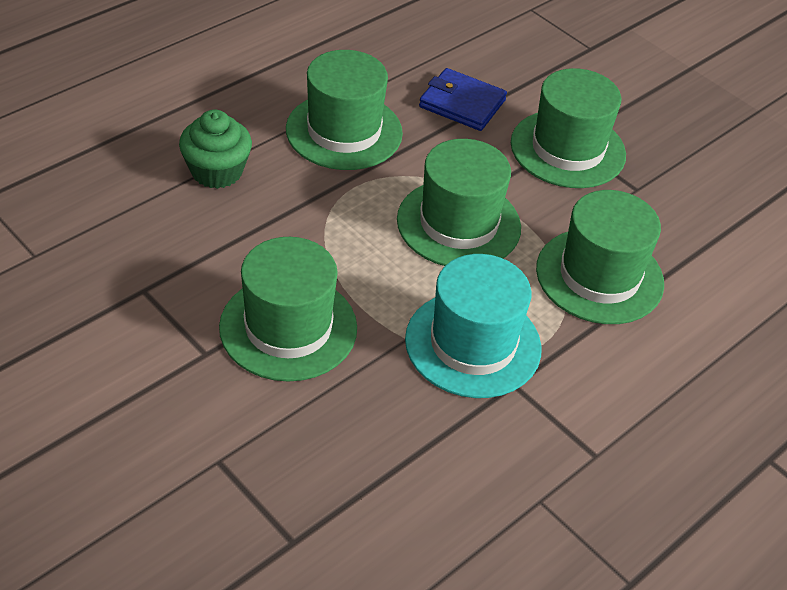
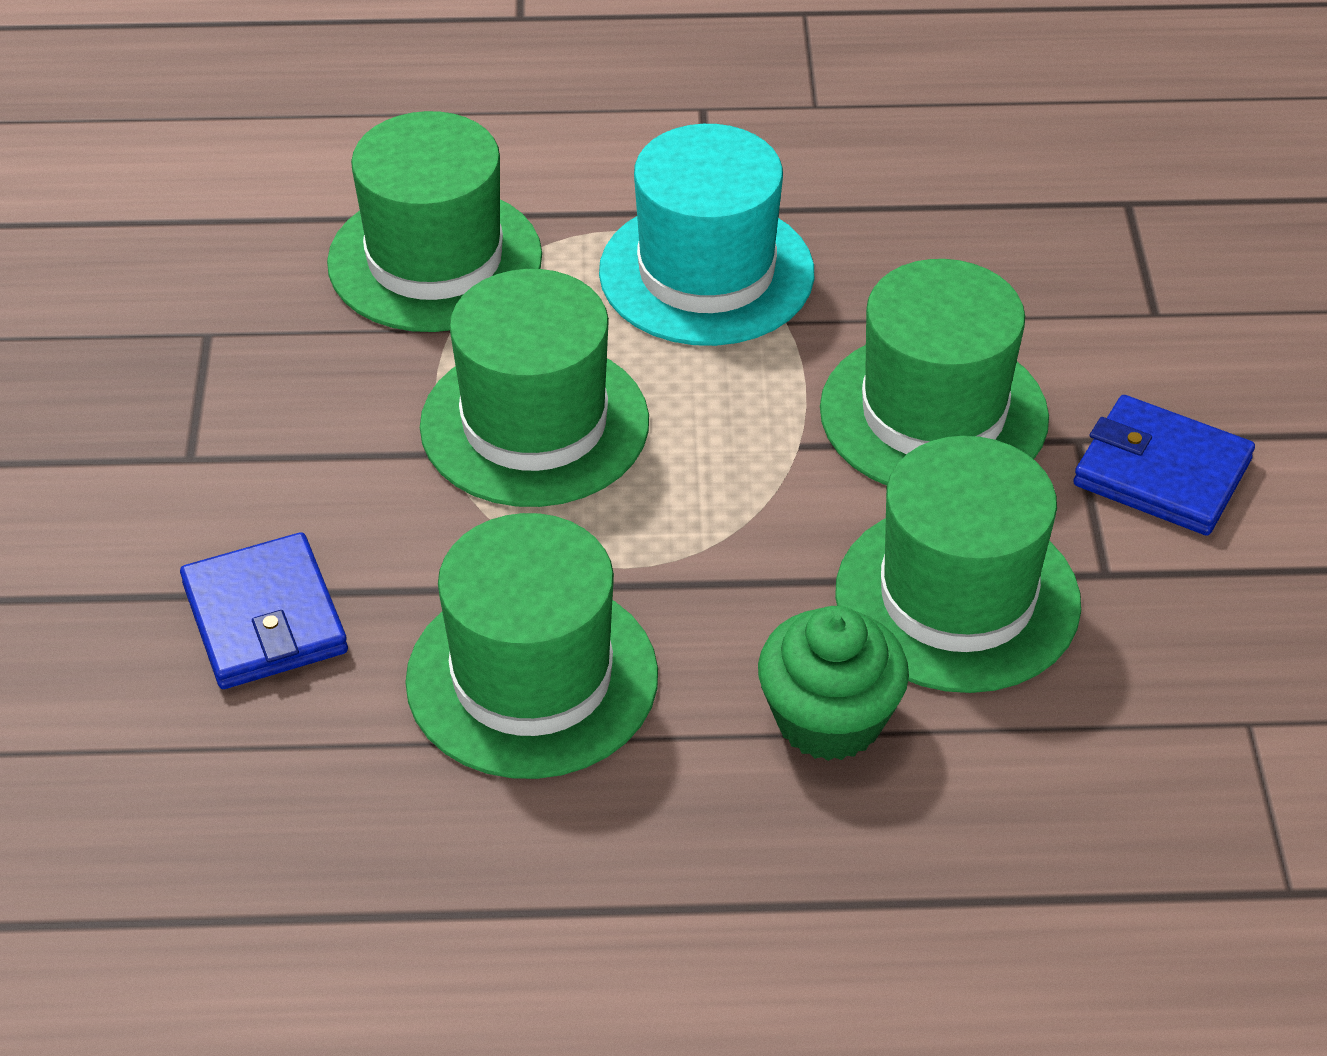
camera: 135 degrees left, 0 degrees up
green hat [511,68,626,188] -> green hat moved to [835,436,1081,693]
none -> blue wallet [1073,395,1255,536]

